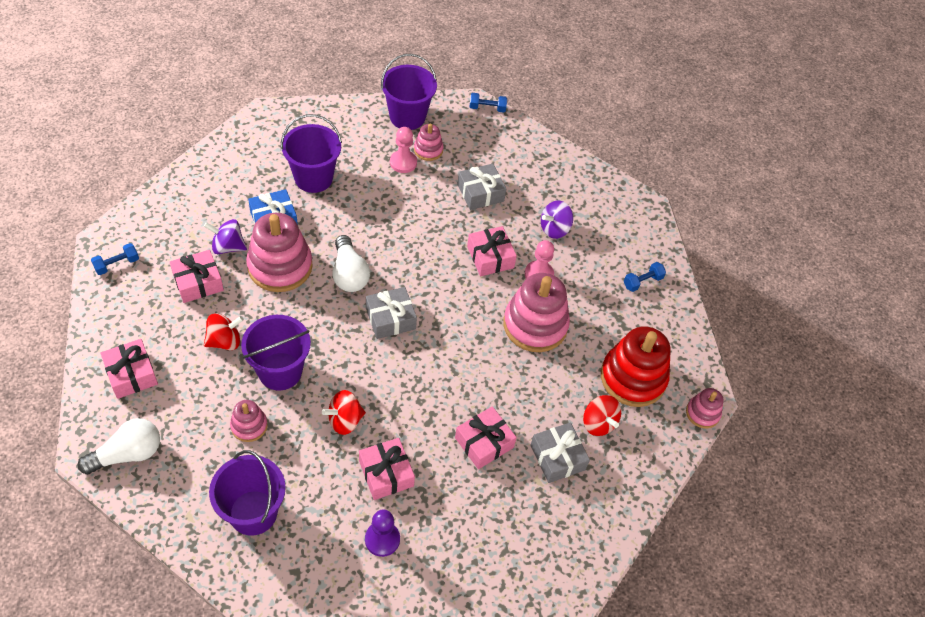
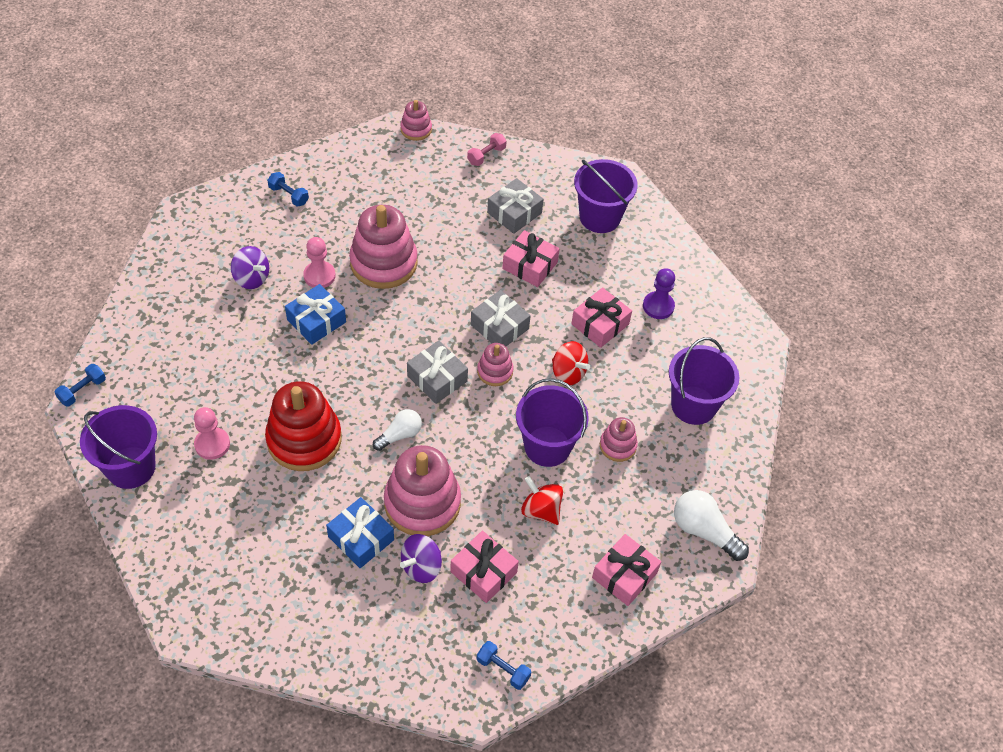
camera: 110 degrees left, 0 degrees up
purple spinning top [204,219,247,254] -> purple spinning top turned 60 degrees clockwise [400,534,442,583]
purple bucket [281,114,342,193] -> purple bucket moved to [574,159,638,233]
white light bulb [332,235,370,292] -> white light bulb [373,409,422,451], size x0.66
pink stacking toy [414,124,444,161] -> pink stacking toy moved to [477,343,514,386]
grey gift [457,164,506,210] -> grey gift moved to [471,290,531,346]
pink gift [467,226,517,276] -> blue gift [285,284,346,345]
blue dumbbell [469,93,507,113] -> blue dumbbell turned 60 degrees clockwise [54,364,106,407]
red spinning top [583,395,621,436] -> none
red stacking toy [601,326,671,407] -> red stacking toy moved to [265,381,342,471]
none -> pink dumbbell [467,133,507,166]

